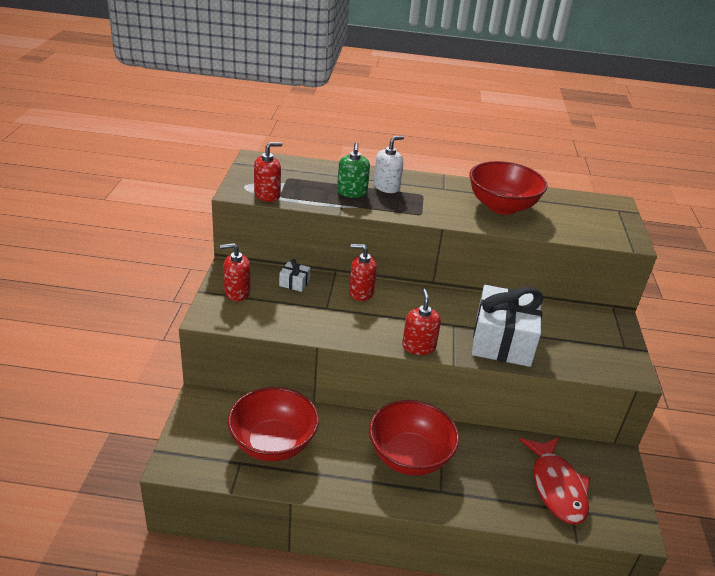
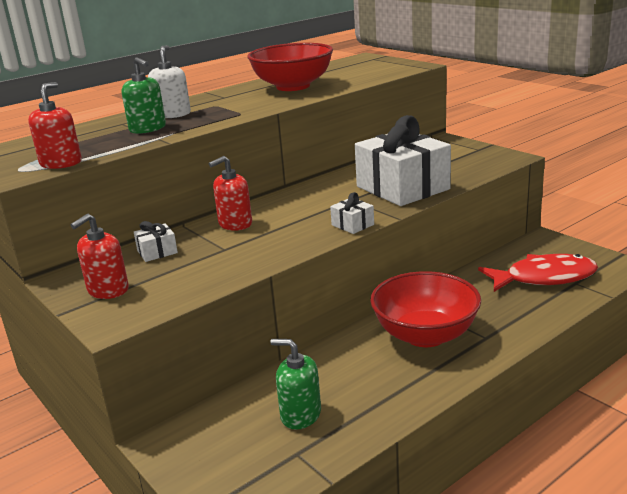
camera: 40 degrees left, 10 degrees down
red bowl [228,387,319,462] -> green soap dispenser [270,339,321,429]
red soap dispenser [402,289,441,355] -> white gift [330,192,374,234]
red fish [520,437,590,525] -> red fish turned 45 degrees counterclockwise [478,254,598,292]

